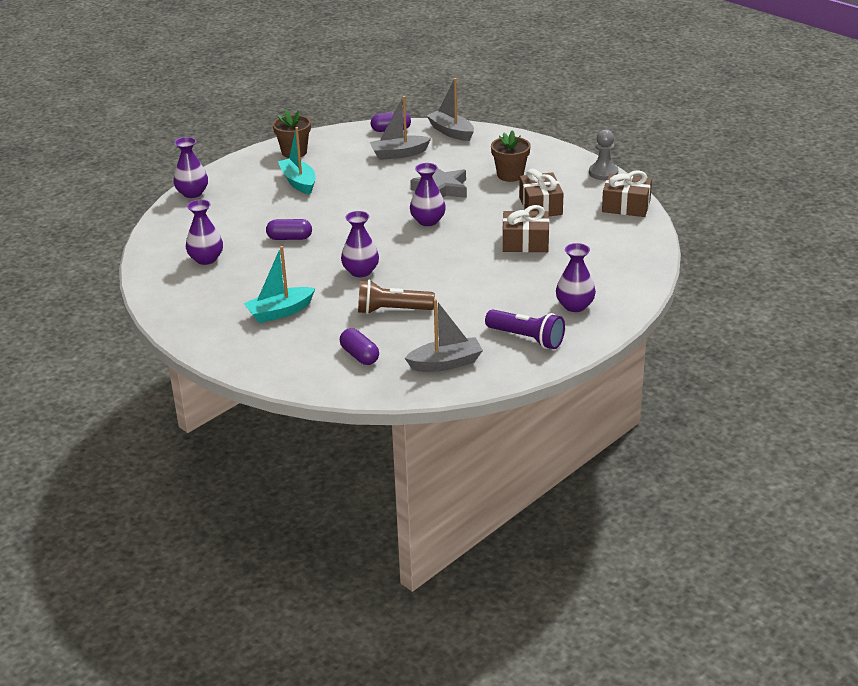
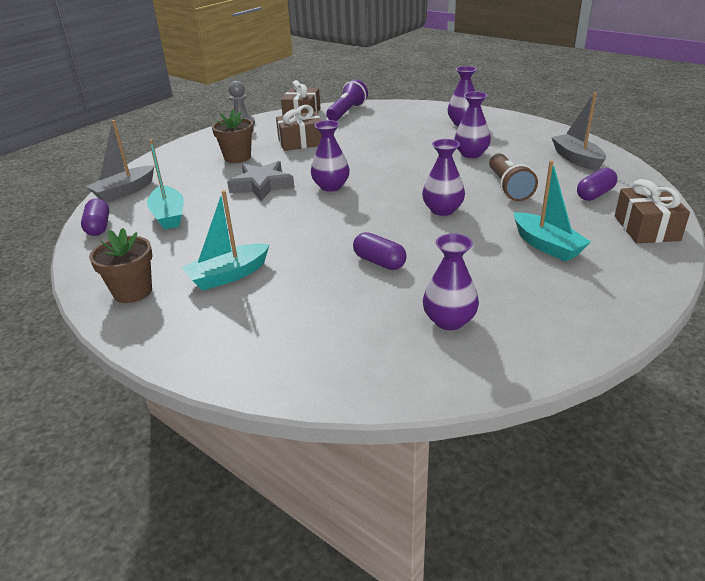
camera: 95 degrees left, 0 degrees up
purple vase [173,137,208,198] -> purple vase moved to [454,92,491,158]
purple capsule [266,219,312,240] -> purple capsule turned 45 degrees counterclockwise [353,232,407,270]
grey boat [370,96,431,160] -> turquoise boat [147,139,184,230]
purple flashlight [485,309,565,349] -> purple flashlight moved to [326,80,368,121]
brown gift [502,205,549,252] -> brown gift moved to [615,179,690,243]

